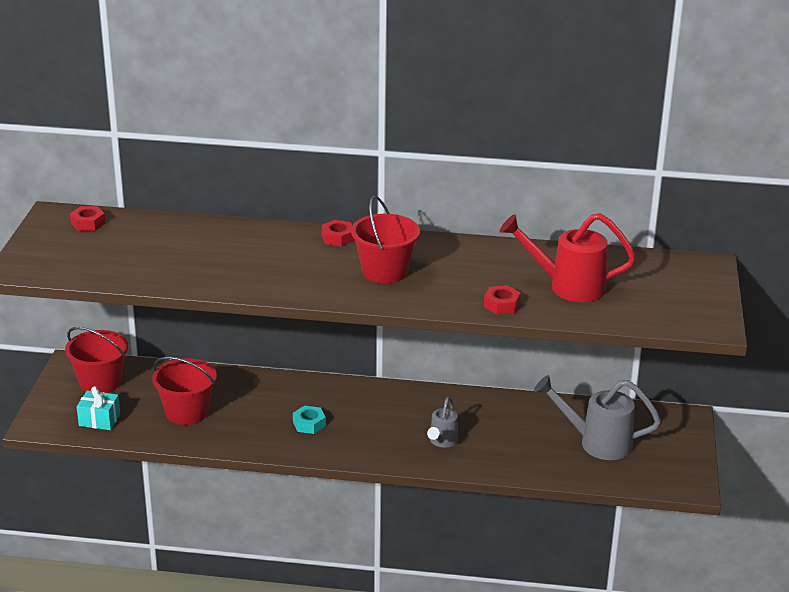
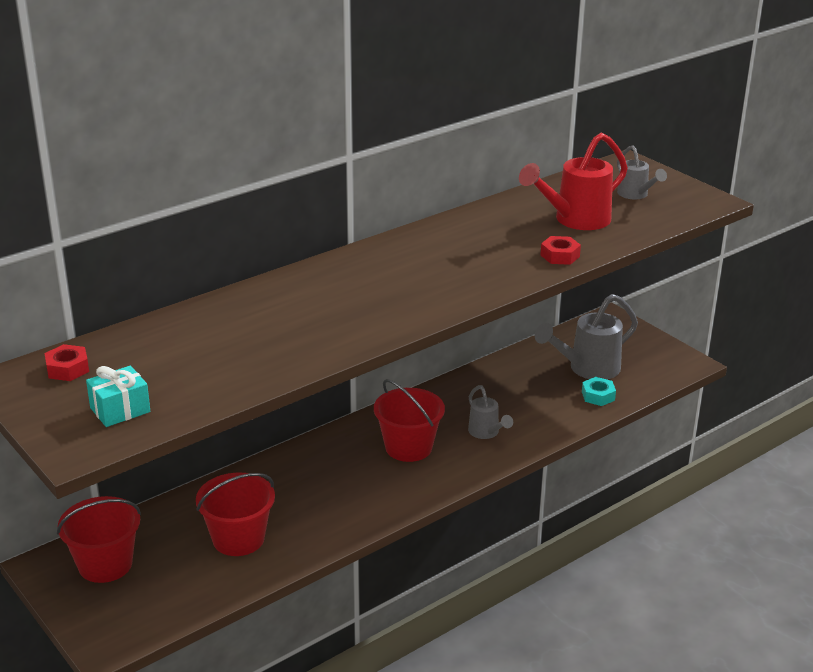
camera: 45 degrees left, 0 degrees up
turquoise gift [77,386,120,430] -> turquoise gift moved to [86,366,150,427]
turquoise nut [293,406,326,434] -> turquoise nut moved to [582,377,616,406]
red nut [321,220,355,247] -> none
red bucket [351,196,420,283] -> red bucket moved to [374,379,445,462]
none -> grey watering can [617,145,667,199]

